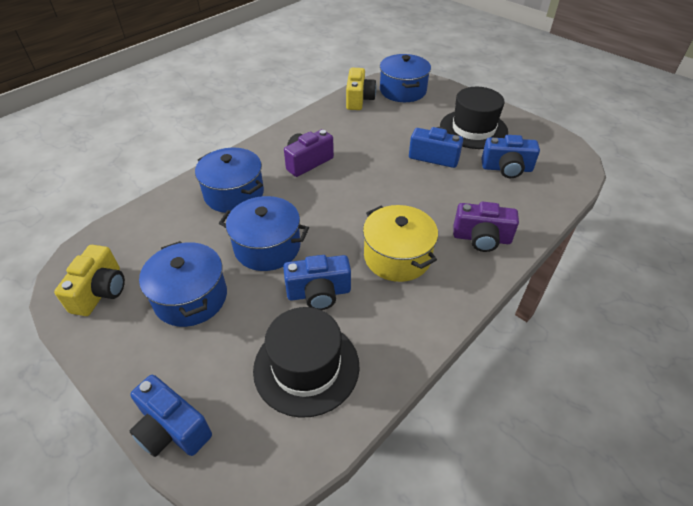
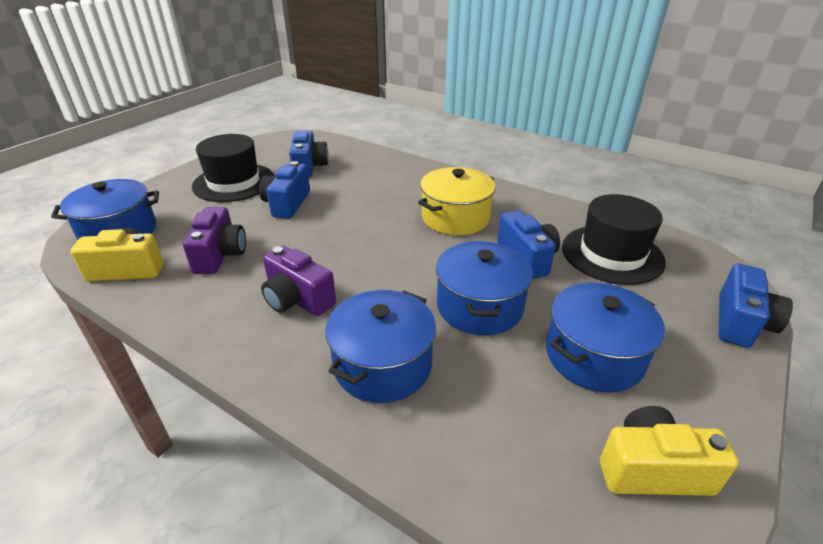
camera: 100 degrees left, 10 degrees down
purple camera [453,202,519,252] -> purple camera moved to [183,207,246,274]

